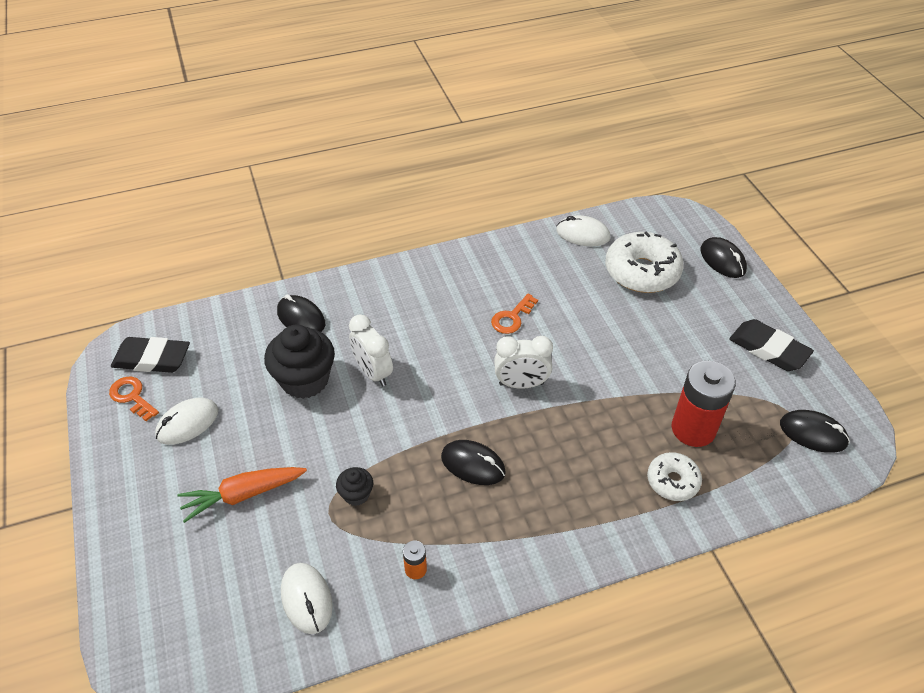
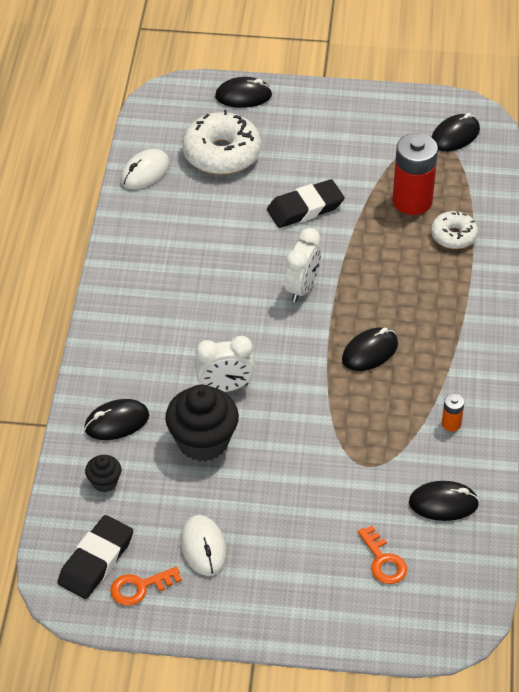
camera: 65 degrees left, 0 degrees up
orange carrot [177,467,307,523] -> none
white mouse [281,563,333,634] -> black mouse [409,481,479,521]
black cupcake [336,467,373,506] -> black cupcake moved to [85,455,121,492]
orange key [491,294,538,334] -> orange key moved to [358,526,407,584]
black eraser [729,319,814,371] -> black eraser moved to [267,179,345,228]

